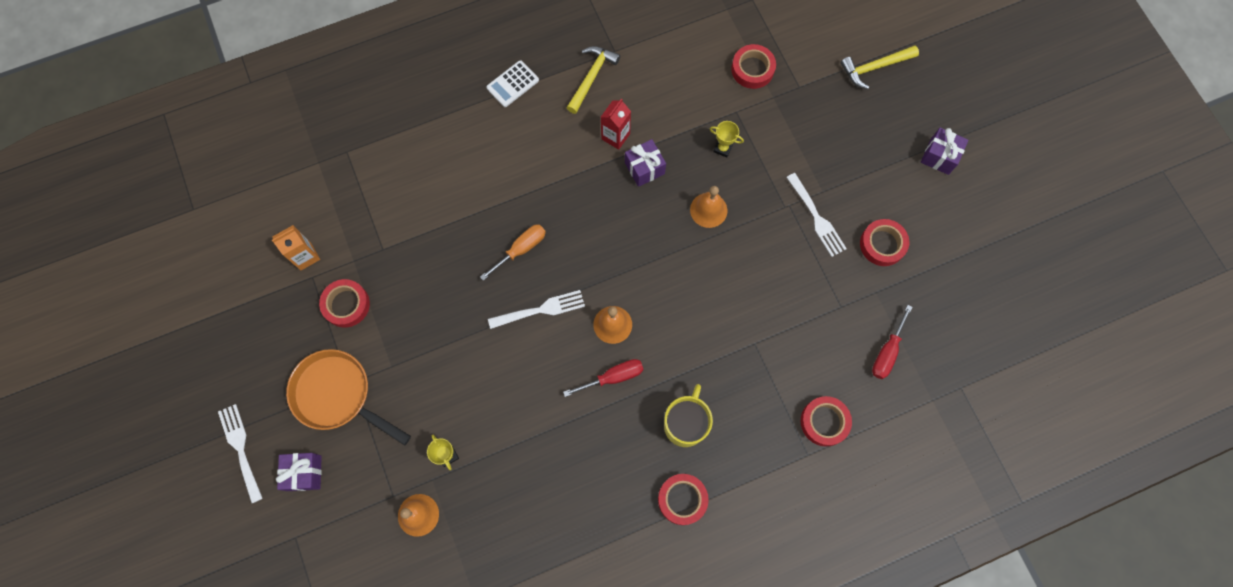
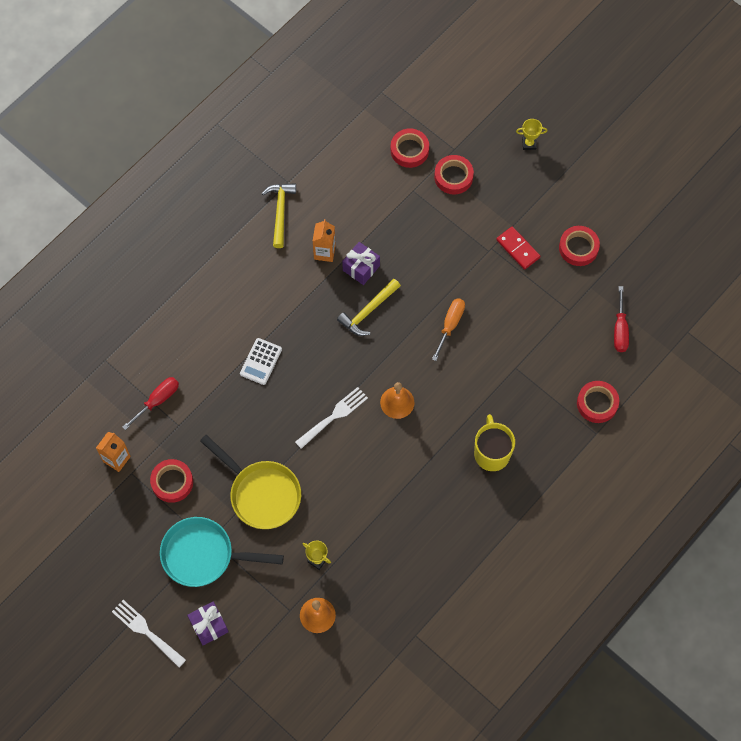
camera: 25 degrees left, 5 degrees down
orange pan [286,349,411,445] -> turquoise pan [160,517,284,587]
orange screwdriver [480,225,546,281] -> orange screwdriver moved to [432,298,465,361]
white calculator [486,60,539,107] -> white calculator moved to [240,338,282,385]
red screwdriver [563,359,643,397] -> red screwdriver moved to [122,377,179,430]
red carton [601,99,631,150] -> orange carton [313,219,336,262]
red tape [658,474,709,525] -> red tape moved to [434,155,474,194]
orange bell [690,186,727,228] -> none
yellow trophy [710,121,744,157] -> yellow trophy moved to [516,119,547,150]
white fork [786,173,847,257] -> red domino [496,227,540,270]
yellow hammer [841,46,919,89] -> yellow hammer moved to [337,279,401,336]
purple gift [921,128,968,175] -> none
none -> yellow pan [200,435,301,529]

